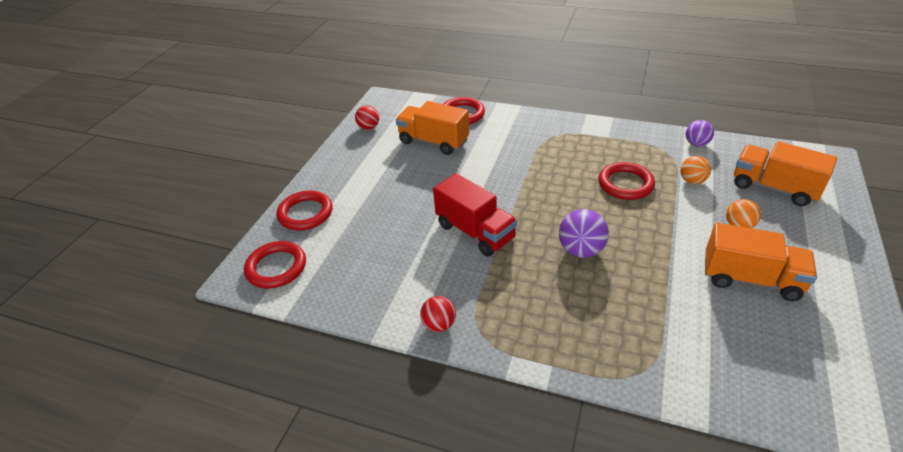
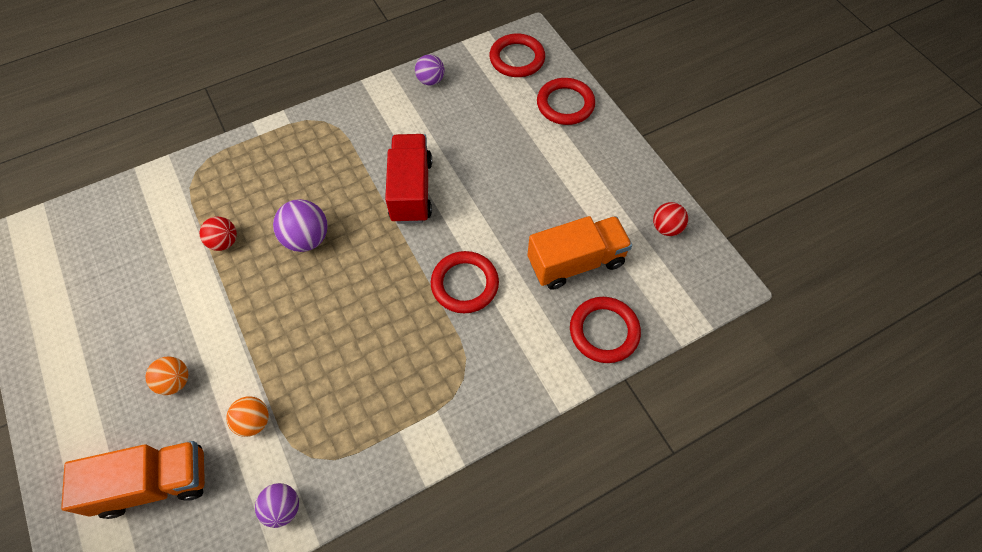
camera: 130 degrees right, 20 degrees up
red ball [420,296,456,332] -> red ball moved to [200,217,237,251]
red truck [433,173,517,257] -> red truck turned 90 degrees clockwise [385,134,432,224]
red ring [598,162,655,200] -> red ring moved to [431,251,499,313]
orange truck [705,223,817,301] -> none
none -> purple ball [415,54,445,85]

